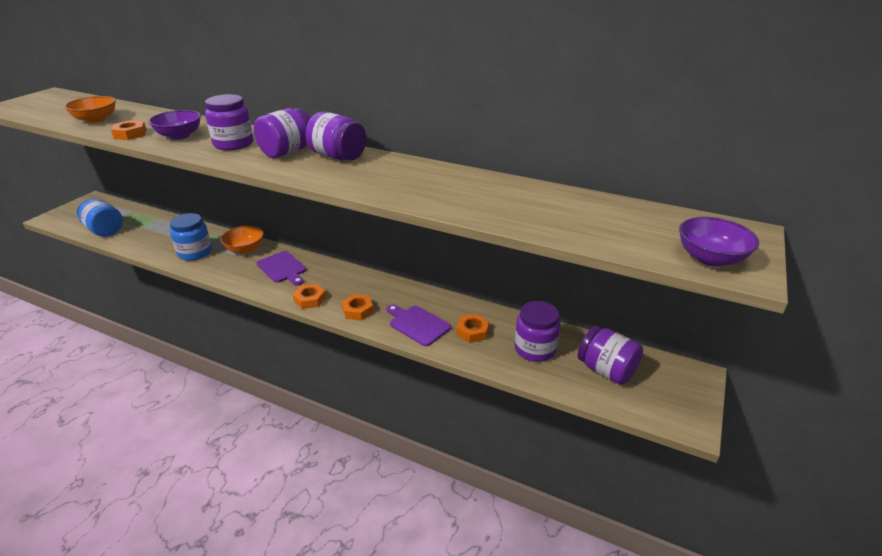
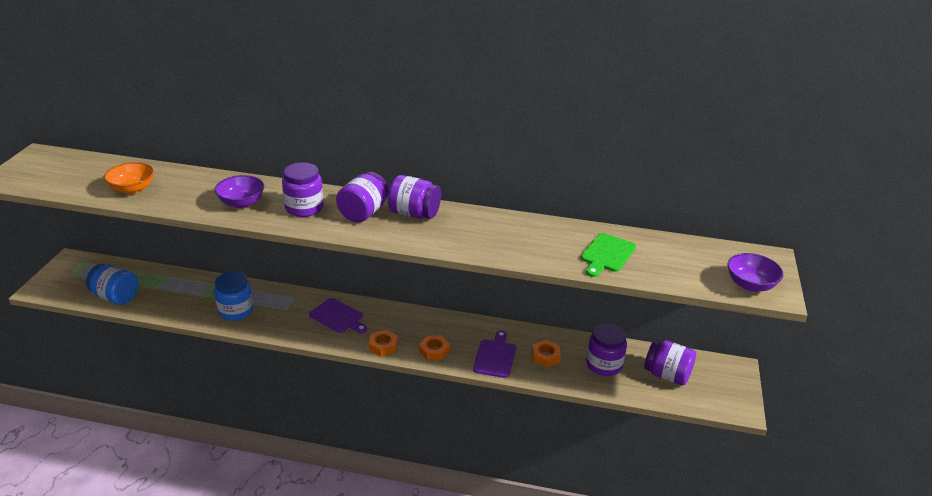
camera: 15 degrees left, 0 degrees up
orange nut [111,120,147,140] -> none
orange bowl [220,226,264,254] -> none
purple cutting board [387,304,451,346] -> purple cutting board turned 75 degrees clockwise [473,330,516,378]
none -> green cutting board [581,233,636,277]

